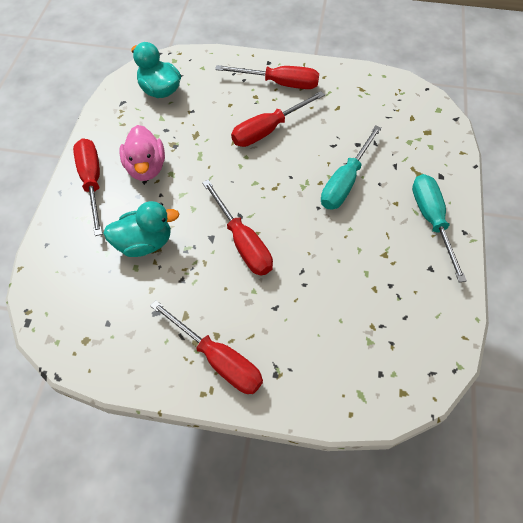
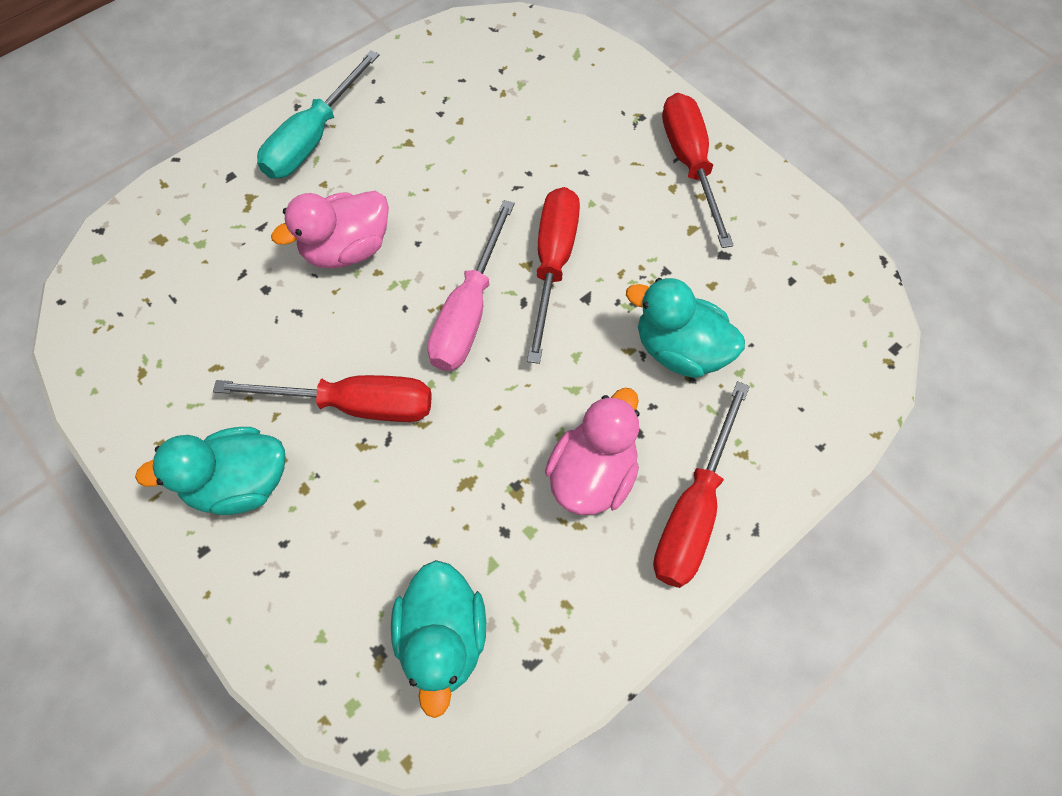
camera: 140 degrees left, 5 degrees up
red screwdriver [215,65,319,89] -> turquoise duck [135,427,285,515]
turquoise screwdriver [321,125,382,210] -> pink duck [271,191,389,268]
none -> pink screwdriver [427,200,515,371]

